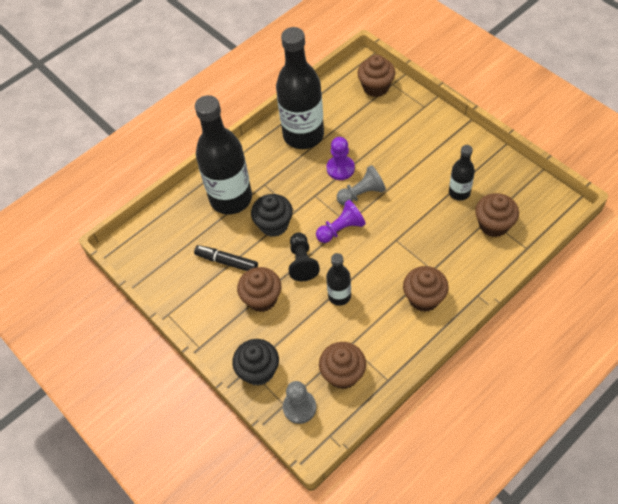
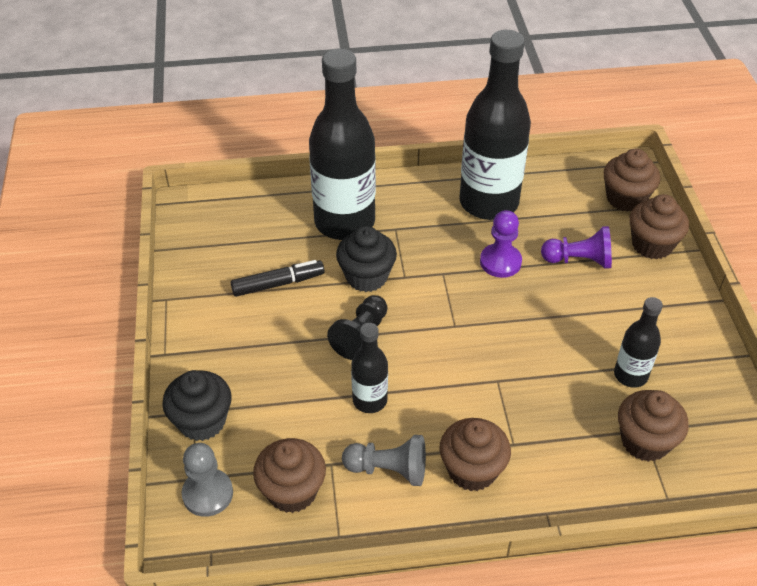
camera: 30 degrees right, 10 degrees down
black marker [194,245,258,271] -> black marker turned 105 degrees clockwise [231,260,325,297]
brown cupcake [237,267,281,312] -> brown cupcake moved to [629,194,689,260]
purple pawn [316,200,366,243] -> purple pawn moved to [541,226,612,269]
grey pawn [337,165,386,206] -> grey pawn moved to [342,435,426,486]

